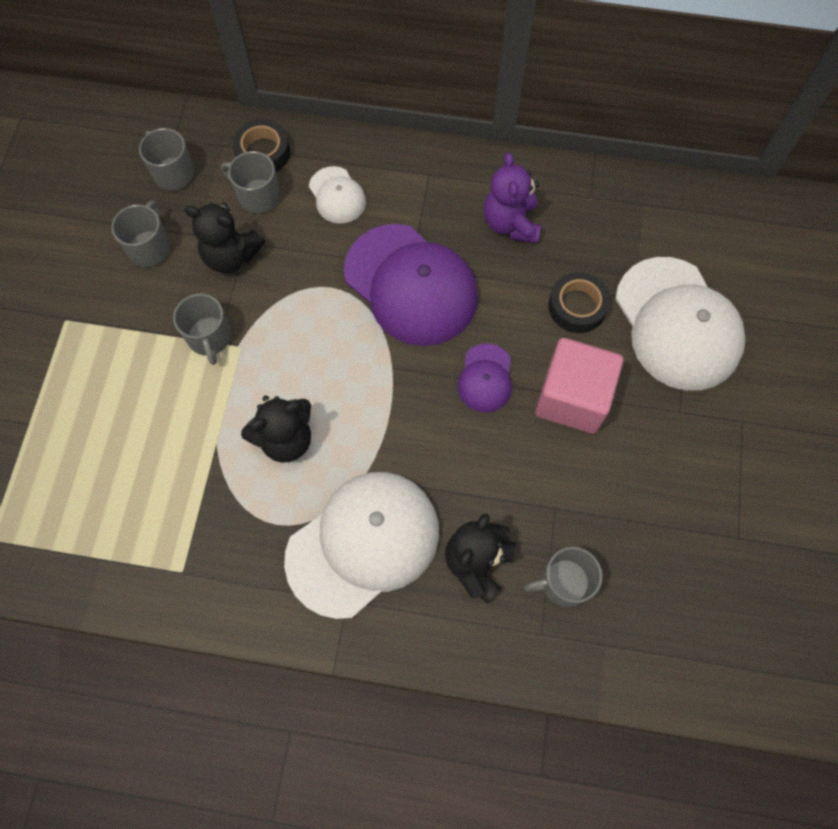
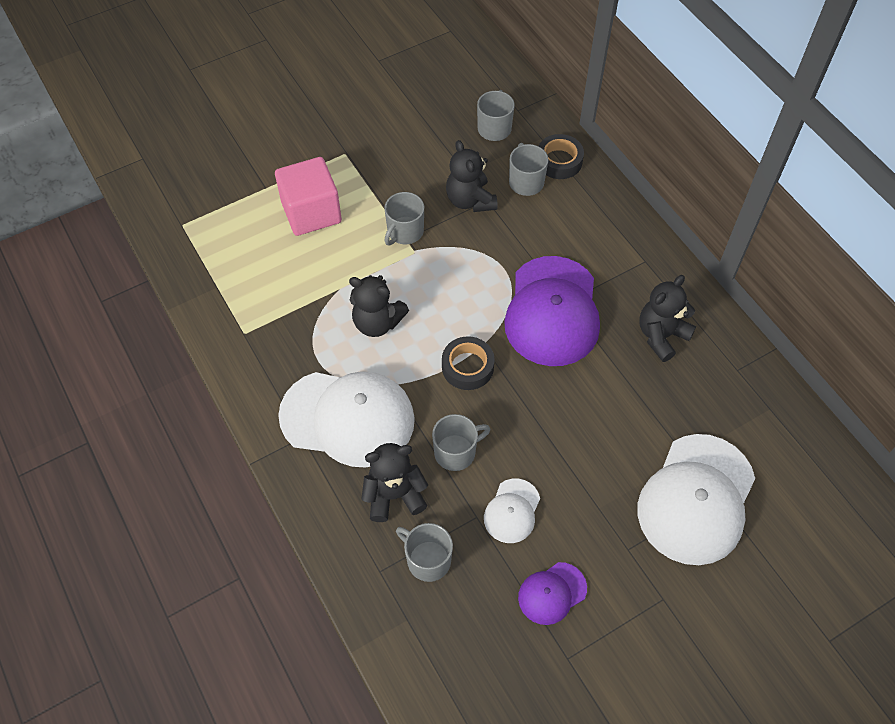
camera: 50 degrees right, 10 degrees down
grey mug [111,200,170,267] -> grey mug moved to [432,414,490,471]
white cap [309,166,366,224] -> white cap moved to [484,478,540,543]
purple cap [458,343,512,412] -> purple cap moved to [518,562,587,625]
purple teddy bear [484,152,541,243] -> black teddy bear [639,275,696,362]
pink cube [535,338,624,434] -> pink cube moved to [275,157,342,236]
black tape [548,272,610,333] -> black tape moved to [442,336,495,390]

